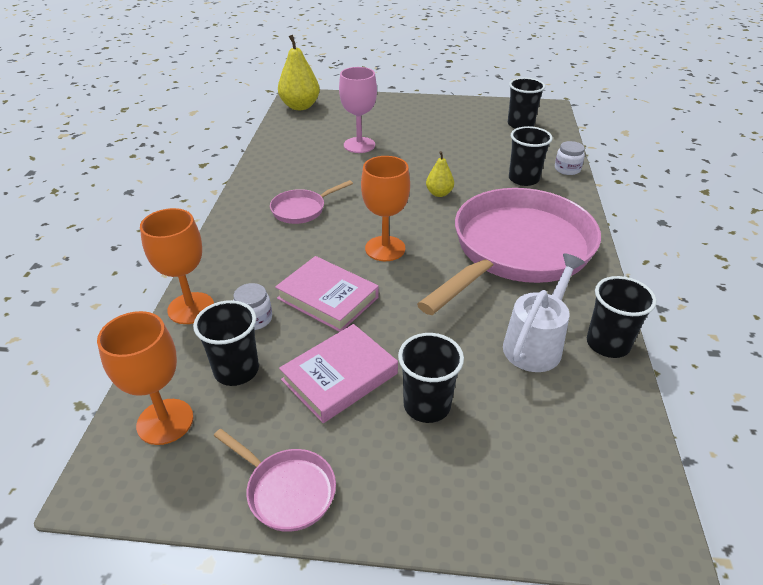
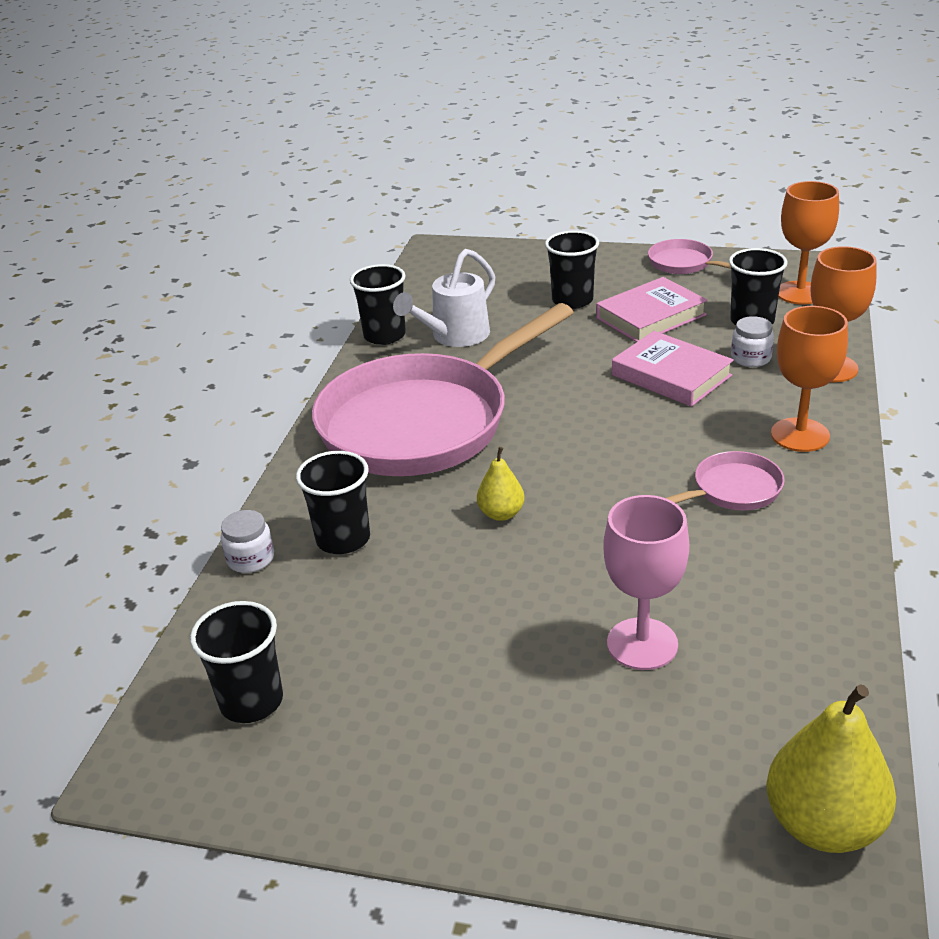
camera: 170 degrees left, 5 degrees down
orange goblet [361,156,410,261] -> orange goblet moved to [771,306,848,452]

